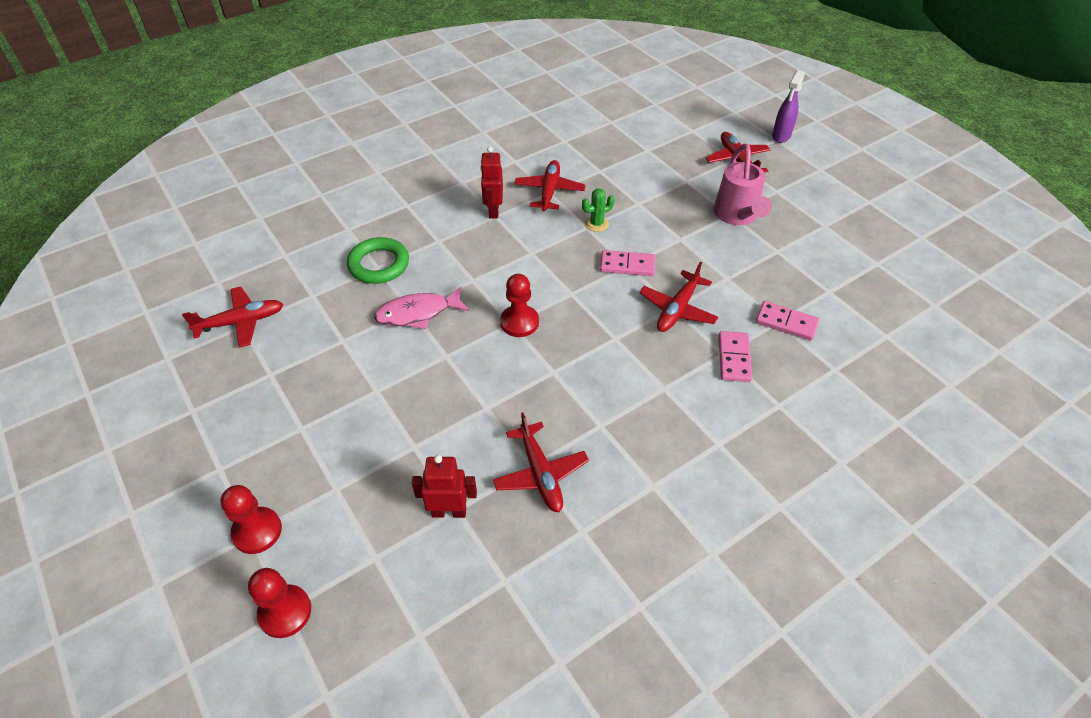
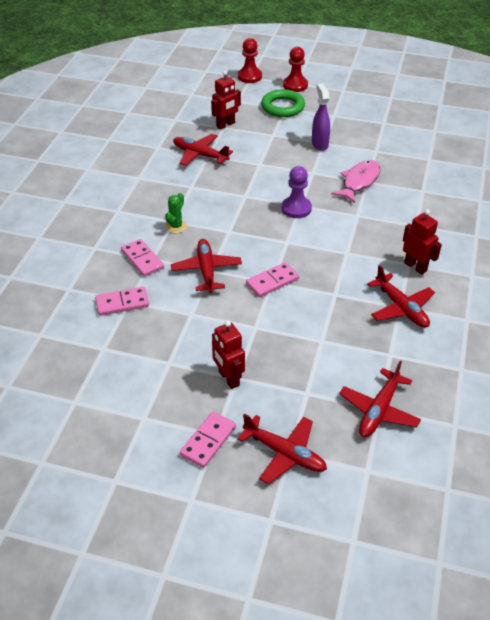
camera: 140 degrees right, 5 degrees down
red plane [182,287,283,348] -> red plane moved to [339,361,421,437]
green ring [347,237,409,284] -> green ring moved to [261,89,305,117]
red pawn [500,274,539,337] -> purple pawn [282,166,312,218]
green cactus [582,189,615,232] -> green cactus moved to [165,193,187,233]
pink watering can [714,144,772,225] -> red robot [212,321,245,389]
purple spray bottle [772,70,805,143] -> purple spray bottle moved to [312,83,330,151]
none -> pink domino [180,412,236,468]

